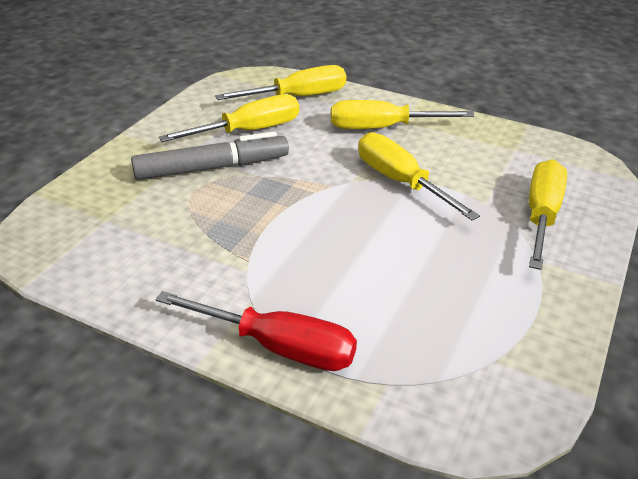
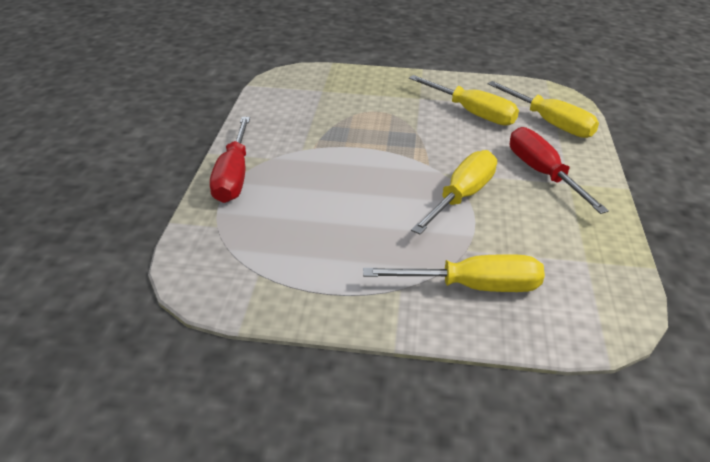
camera: 70 degrees right, 0 degrees up
grey marker [131,131,289,180] -> none
yellow screwdriver [331,100,474,129] -> red screwdriver [510,127,609,214]

